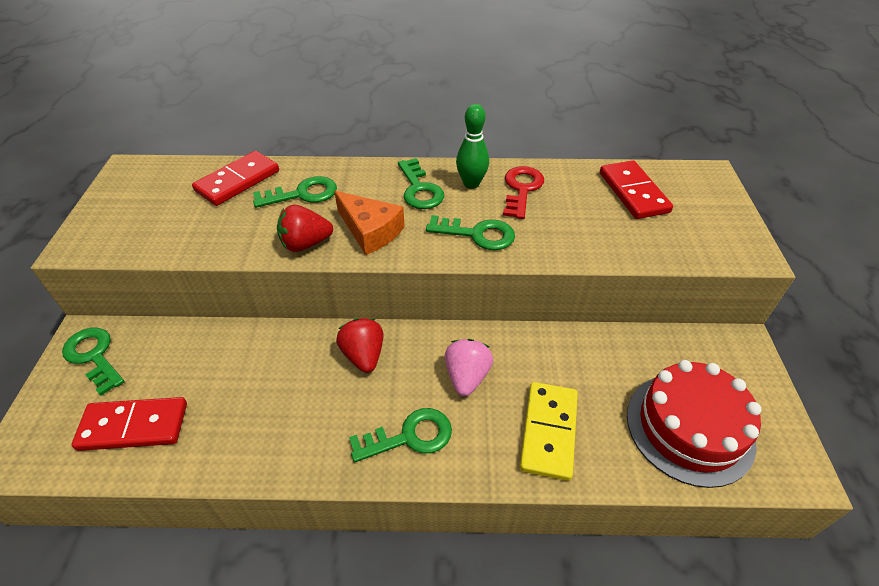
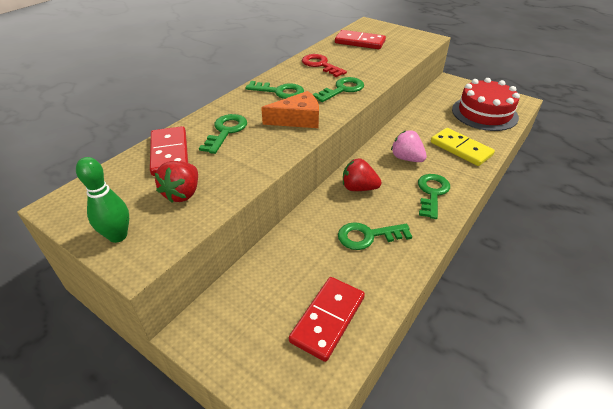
camera: 55 degrees left, 5 degrees down
green key [62,328,125,396] -> green key moved to [338,222,413,250]
red strawberry [277,205,333,252] -> red strawberry moved to [155,161,198,203]
green bowling pin [456,104,489,189] -> green bowling pin moved to [76,157,129,243]

